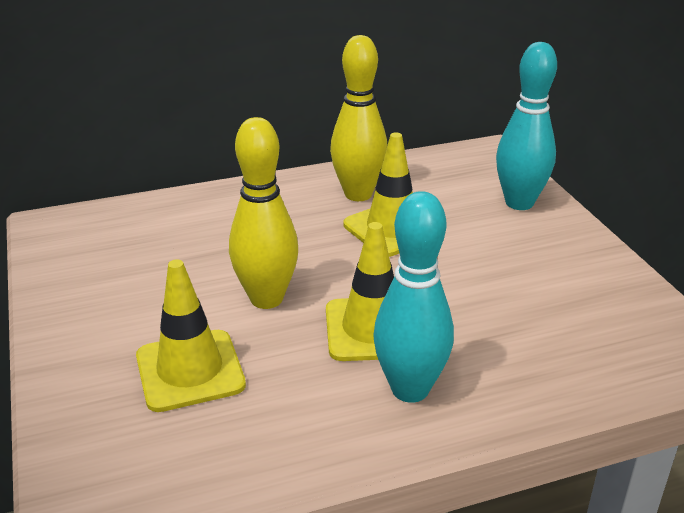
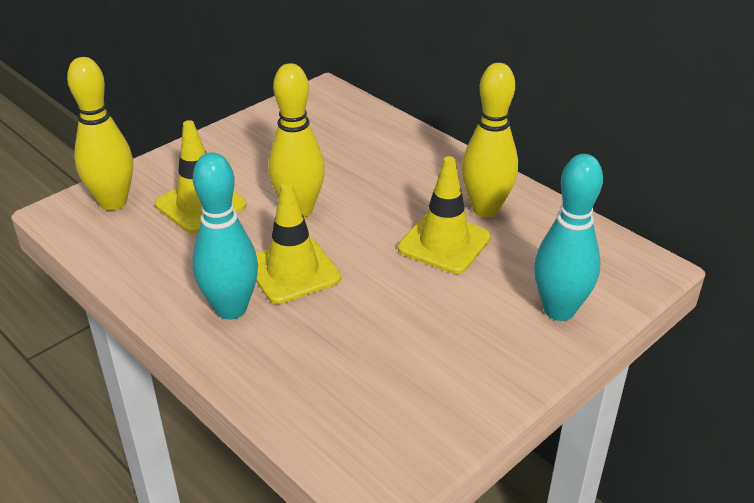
camera: 65 degrees right, 5 degrees up
none -> yellow bowling pin [67,57,133,211]

